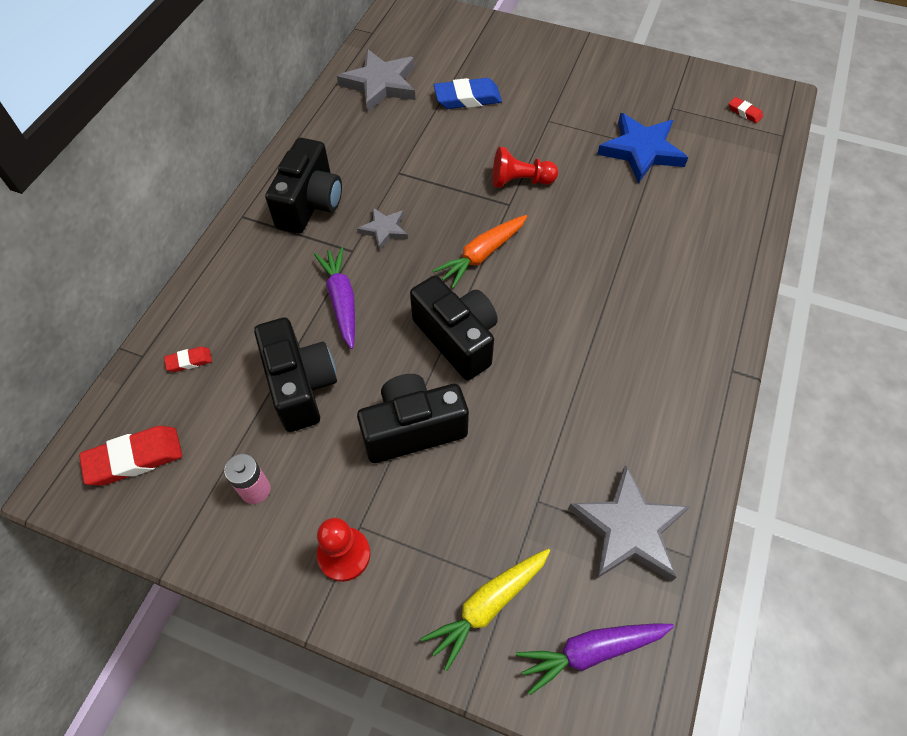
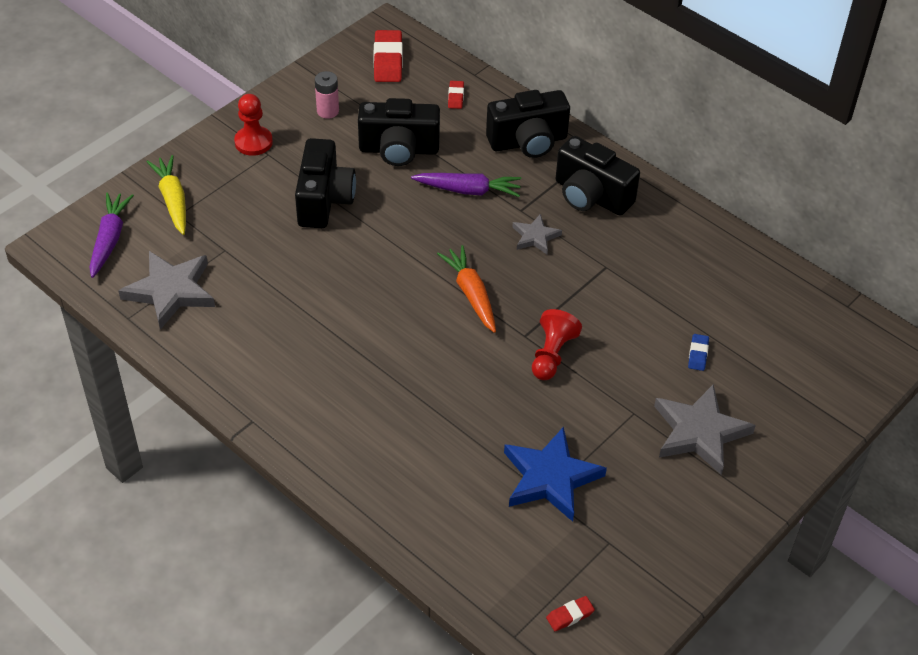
camera: 110 degrees right, 10 degrees down
grey star [337,49,416,112] -> grey star moved to [654,384,756,475]
black camera [410,276,498,380] -> black camera moved to [486,90,570,158]
blue eraser [434,78,502,109] -> blue eraser [688,334,709,371], size x0.51

